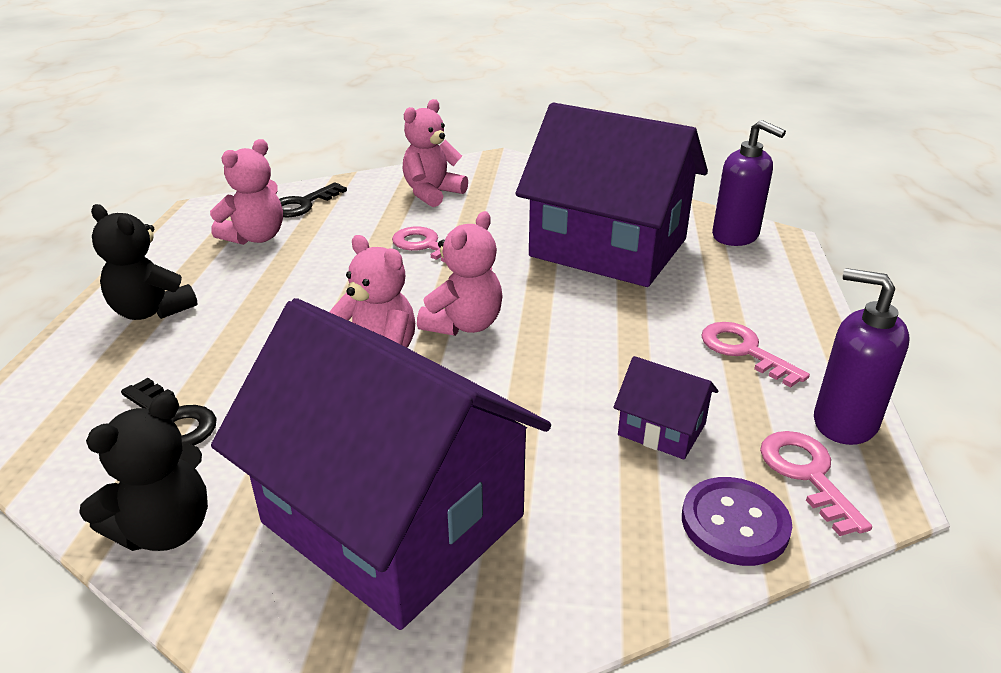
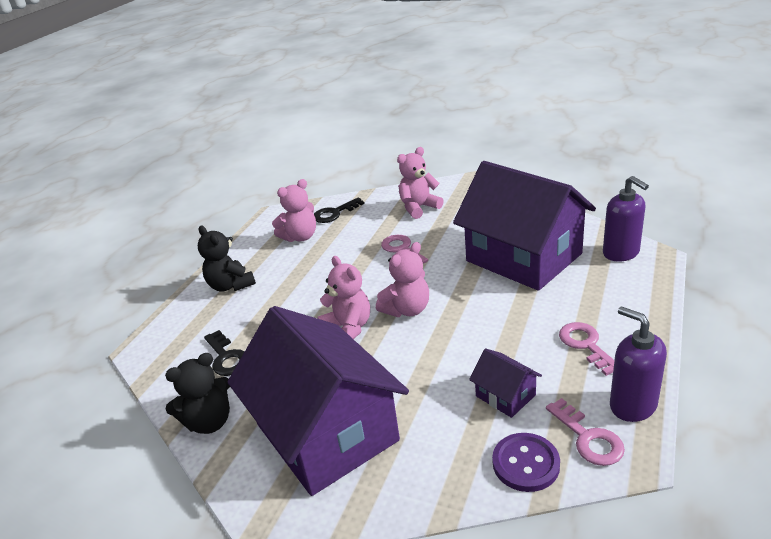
camera: 20 degrees right, 0 degrees up
pink key [760,431,872,536] -> pink key turned 150 degrees clockwise [546,398,625,466]

